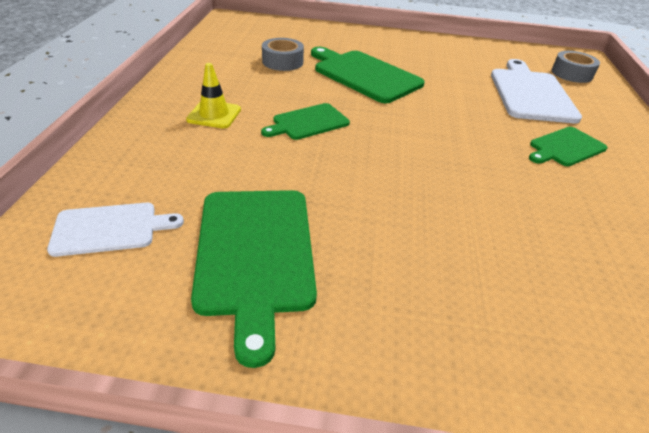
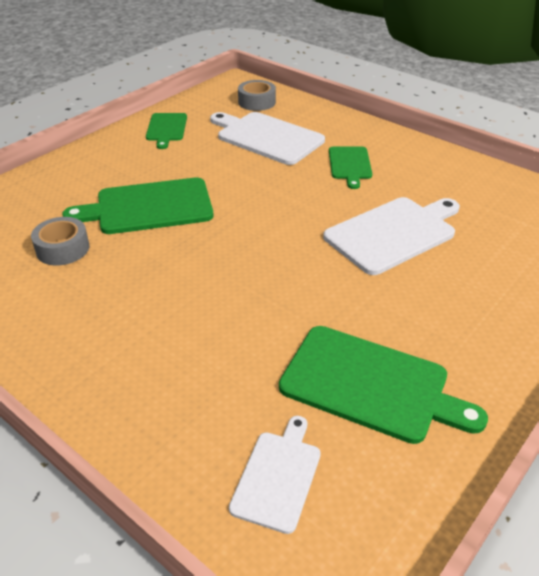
camera: 55 degrees left, 0 degrees up
yellow traffic cone [186,63,241,128] -> none
green cutting board [261,103,350,140] -> green cutting board moved to [146,113,187,149]
none -> white cutting board [323,197,460,275]

